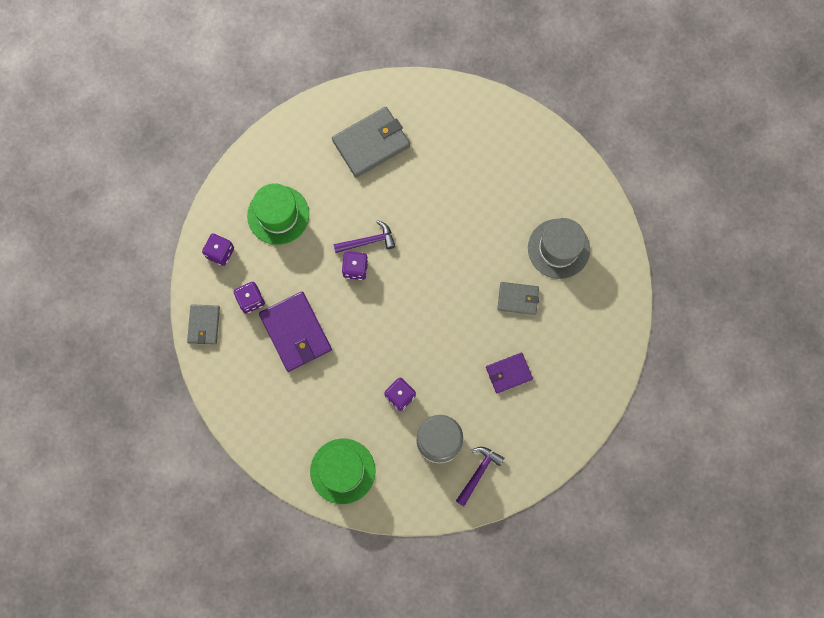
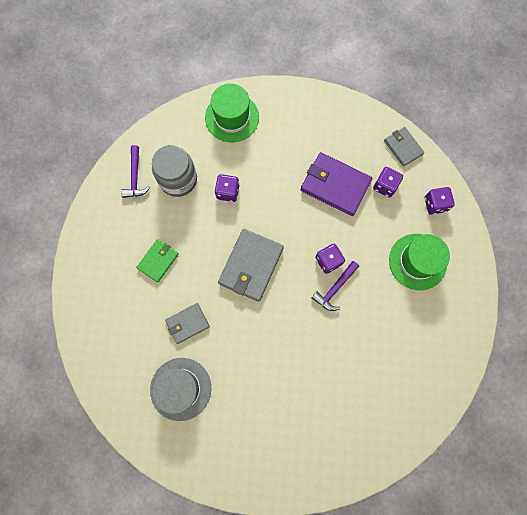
camera: 145 degrees right, 0 degrees up
grey wallet [332,107,410,178] -> grey wallet moved to [218,229,284,302]
purple wallet [486,353,533,393] -> green wallet [136,239,179,282]

